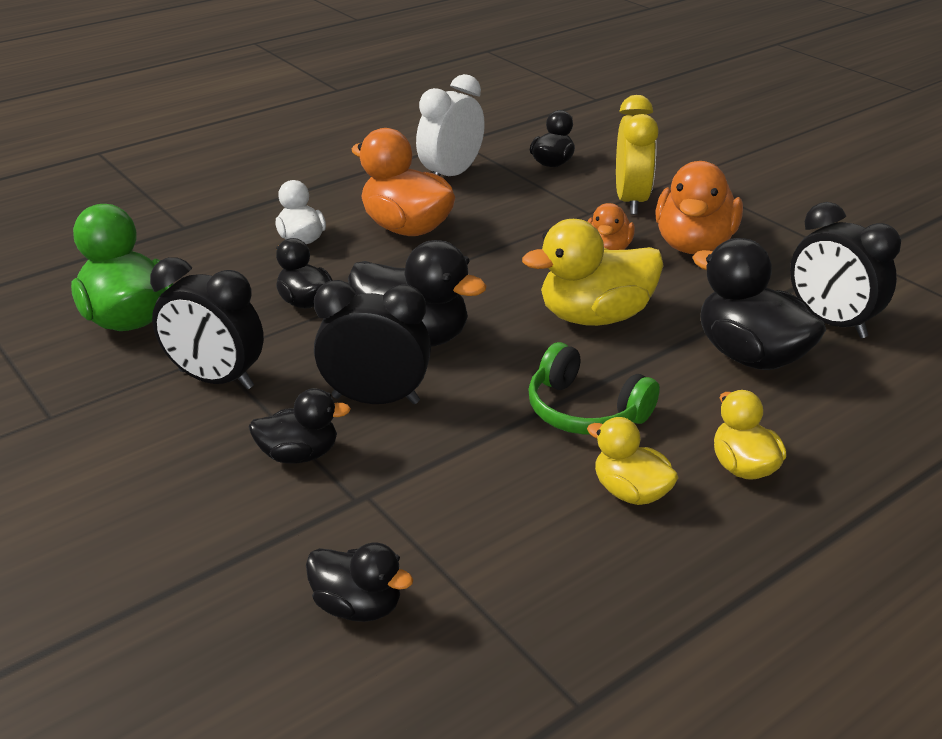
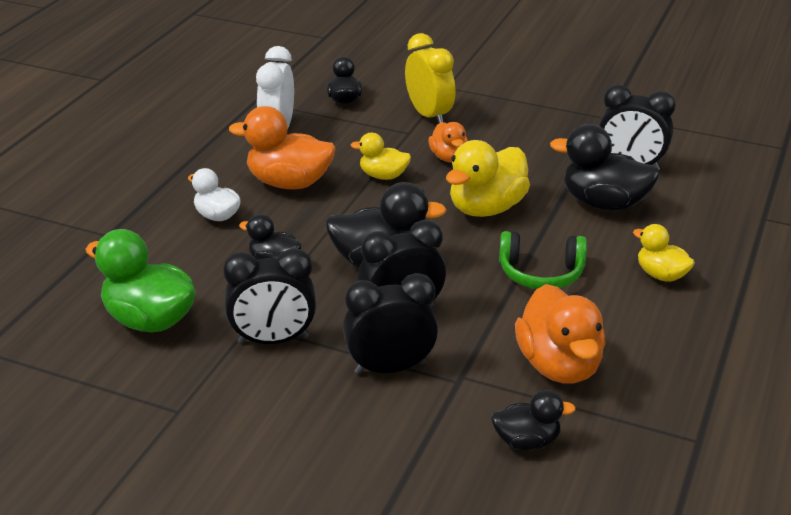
camera: 30 degrees left, 0 degrees up
black duck [249,388,351,463] -> black clock [343,273,438,374]
yellow duck [587,417,679,505] -> yellow duck moved to [350,133,411,180]
orange duck [655,161,743,254] -> orange duck moved to [515,284,606,384]

